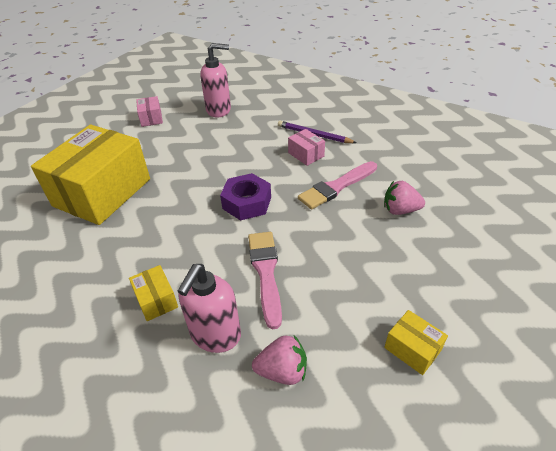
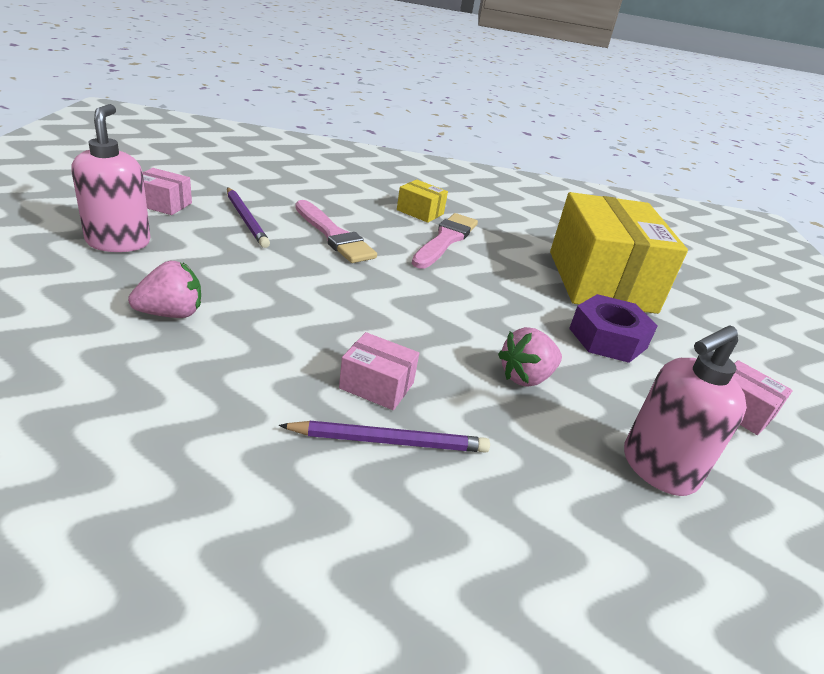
camera: 145 degrees right, 10 degrees down
pink soap dispenser [178,264,241,353] -> pink soap dispenser moved to [71,104,150,252]
purple nut [220,173,271,221] -> purple nut moved to [569,294,658,363]
pink strawberry [252,335,307,385] -> pink strawberry moved to [498,327,562,387]
pink brush [298,161,377,210] -> pink brush moved to [412,213,478,268]
yellow box [384,310,448,375] -> pink box [143,168,192,215]
none -> purple pencil [227,187,270,248]

